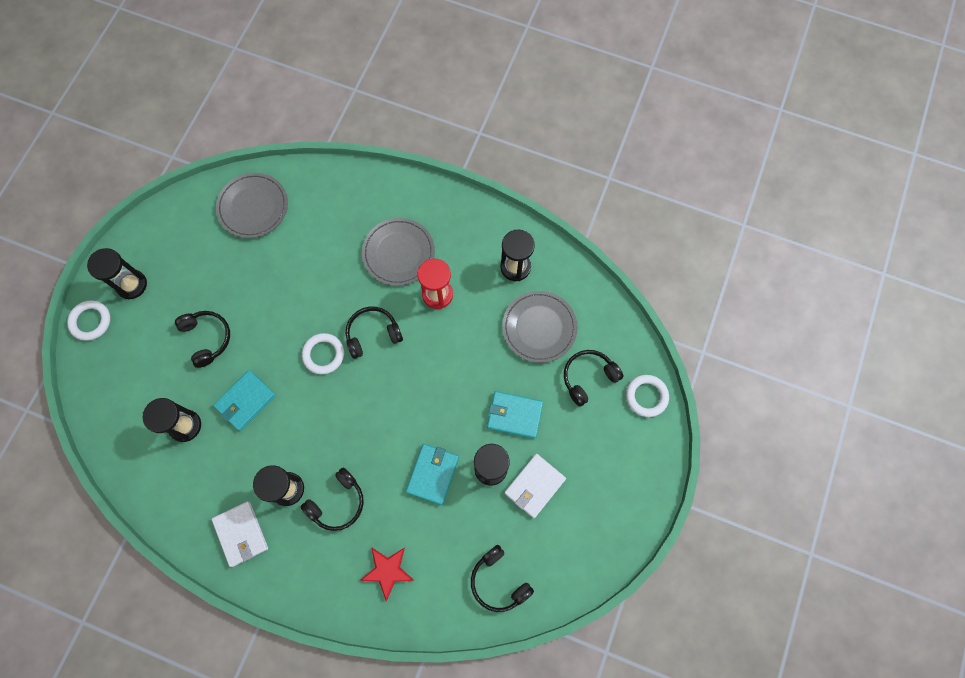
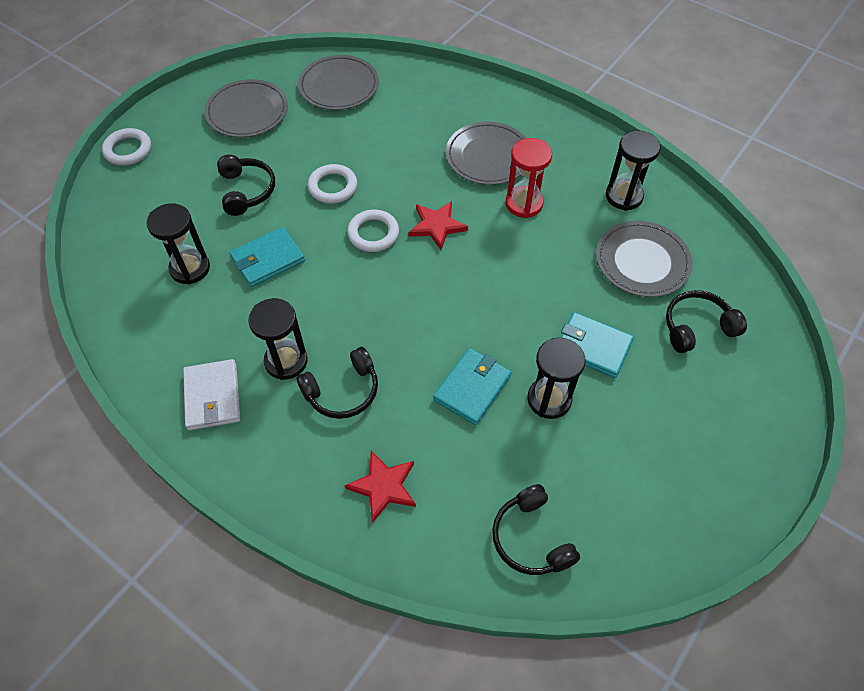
camera: 15 degrees right, 15 degrees down
black hourglass [87,248,147,299] -> none
black headphones [346,307,403,359] -> red star [408,201,468,250]
white wallet [504,454,566,518] -> none
white ring [626,375,669,417] -> white ring moved to [308,164,357,204]
none -> grey plate [204,79,288,138]

